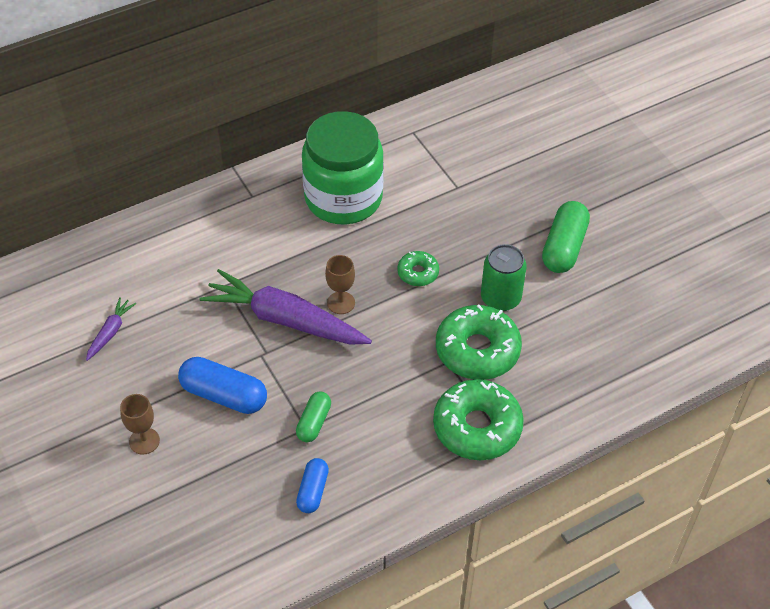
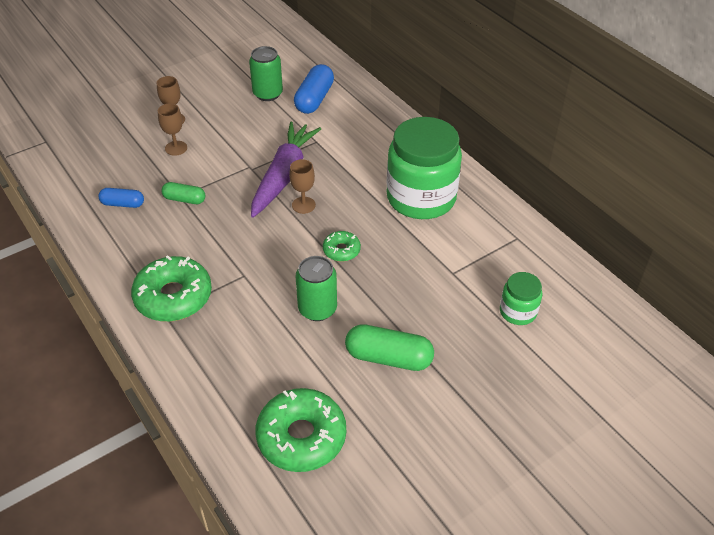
camera: 85 degrees right, 5 degrees down
purple carrot [86,297,136,361] -> green can [249,46,283,101]
blue capsule [178,357,267,414] -> blue capsule moved to [294,64,334,114]
green donut [436,305,522,380] -> green donut moved to [255,388,346,472]
none -> brown goblet [158,103,187,156]
none -> green jar [500,272,542,325]

